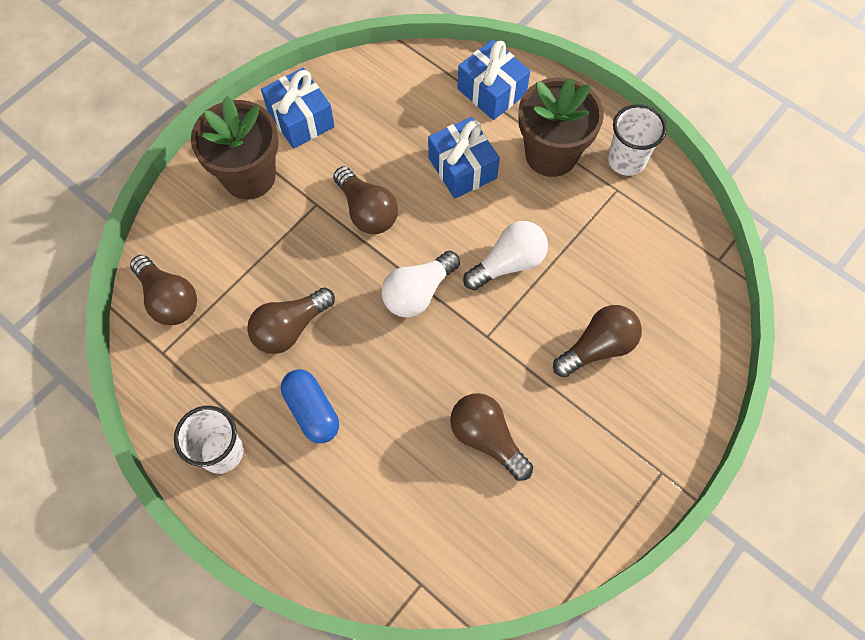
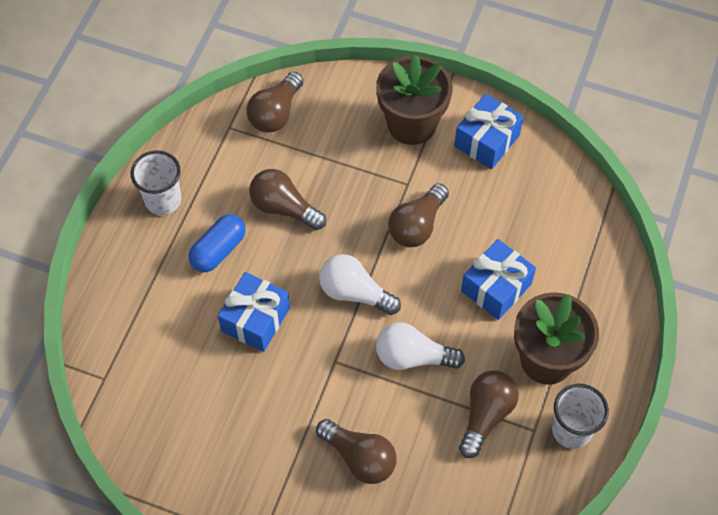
camera: 70 degrees right, 5 degrees down
brown light bulb [450,393,533,481] -> brown light bulb moved to [459,370,519,458]
blue gift [457,40,530,120] -> blue gift moved to [218,272,290,352]
white light bulb [463,221,548,291] -> white light bulb turned 150 degrees clockwise [376,322,465,370]

